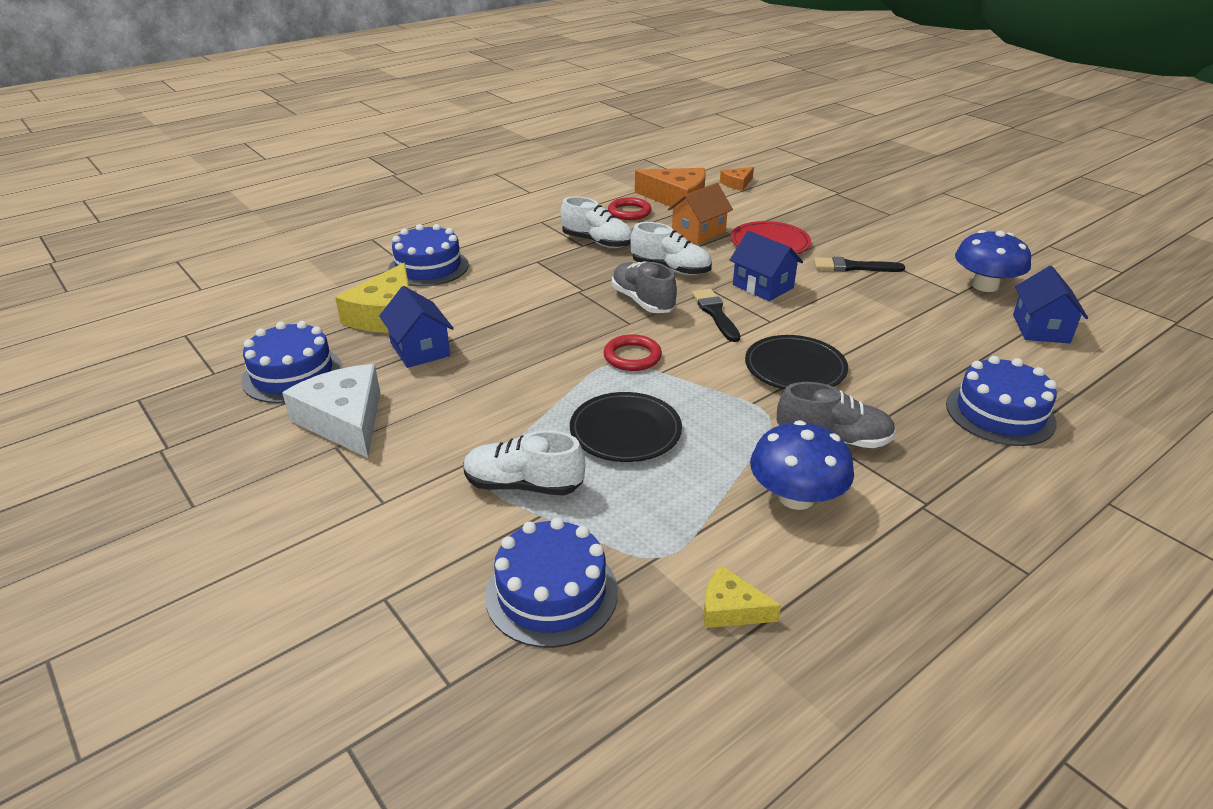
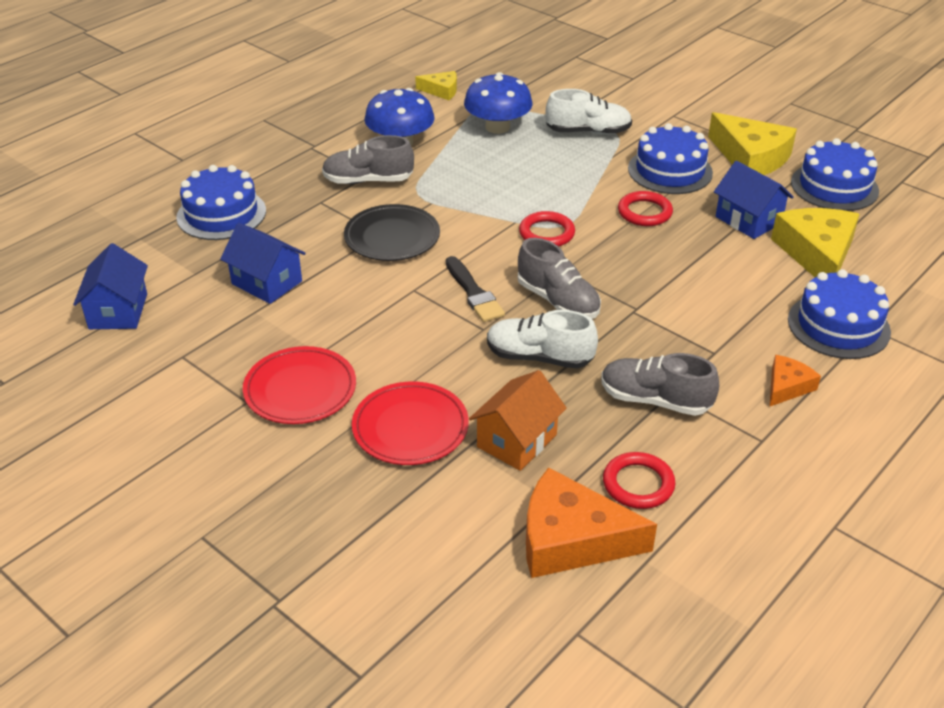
camera: 170 degrees right, 5 degrees up
white cheese [282,364,380,458] -> yellow cheese [708,112,797,175]
blue cake [485,518,618,648] -> blue cake moved to [628,123,713,194]
white shoe [561,196,632,248] -> grey shoe [601,353,719,416]
black plate [570,392,682,462] -> none
orange cheese [720,167,754,191] -> orange cheese moved to [769,355,821,407]
blue house [730,231,803,301] -> blue house moved to [220,223,306,304]
black brush [814,257,905,272] -> red plate [243,346,356,424]
blue mushroom [955,230,1031,292] -> blue mushroom moved to [464,72,532,134]
none -> red ring [618,191,673,226]

